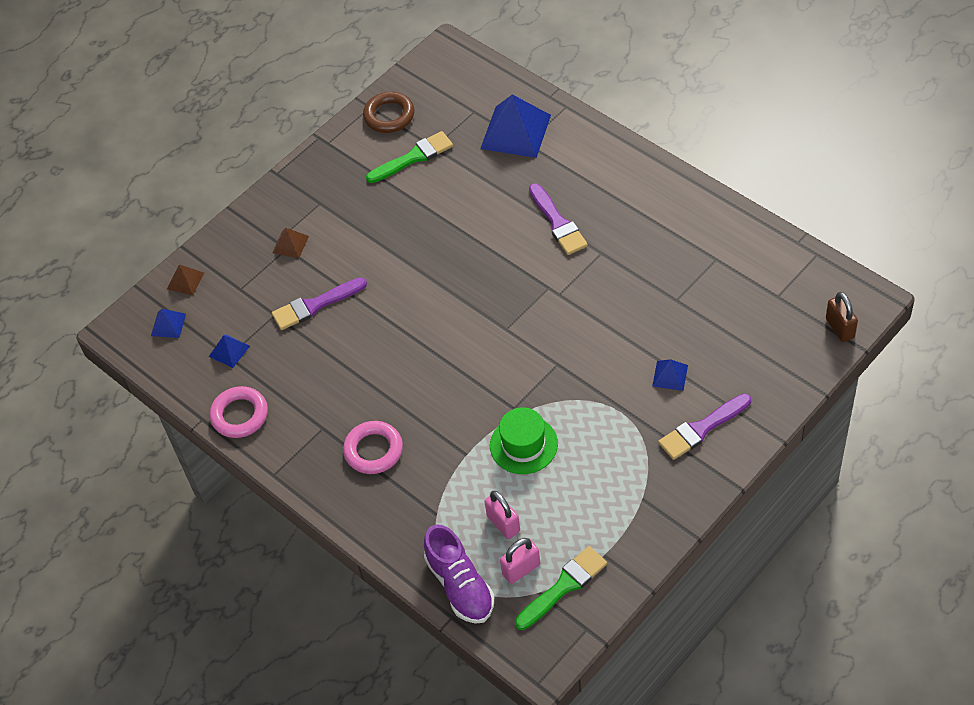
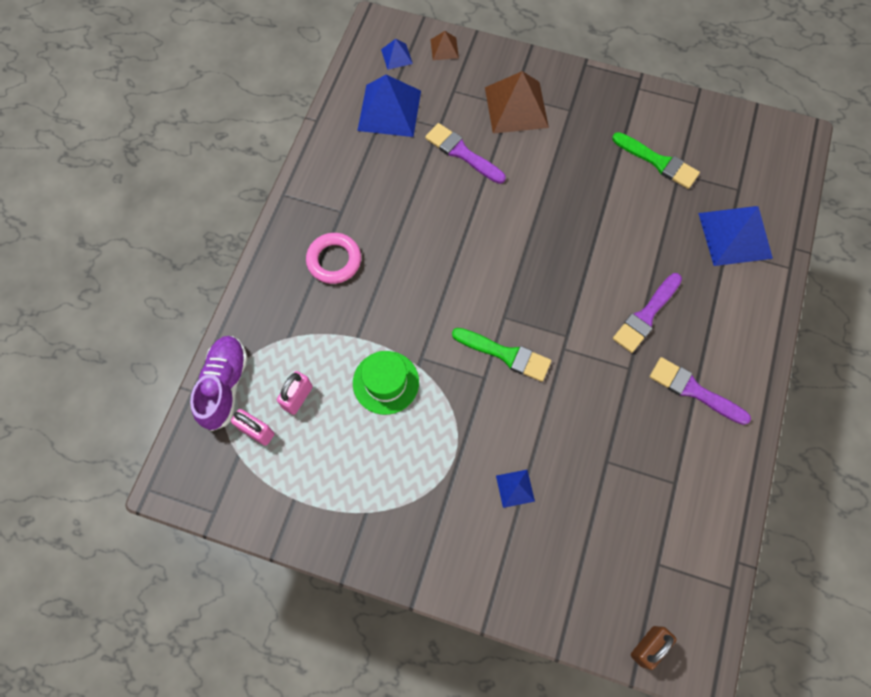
camera: 60 degrees right, 15 degrees up
blue pyramid [209,335,250,368] -> blue pyramid [357,75,421,137], size x2.08
pink ring [210,386,268,438] -> none
brown pyramid [272,228,309,258] -> brown pyramid [485,71,549,134], size x2.08
brown ring [363,92,415,133] -> none
purple shoe [424,524,494,624] -> purple shoe turned 150 degrees clockwise [190,336,248,431]
green brush [515,546,607,630] -> green brush moved to [452,328,551,382]
purple brush [658,393,751,460] -> purple brush moved to [650,357,751,425]

